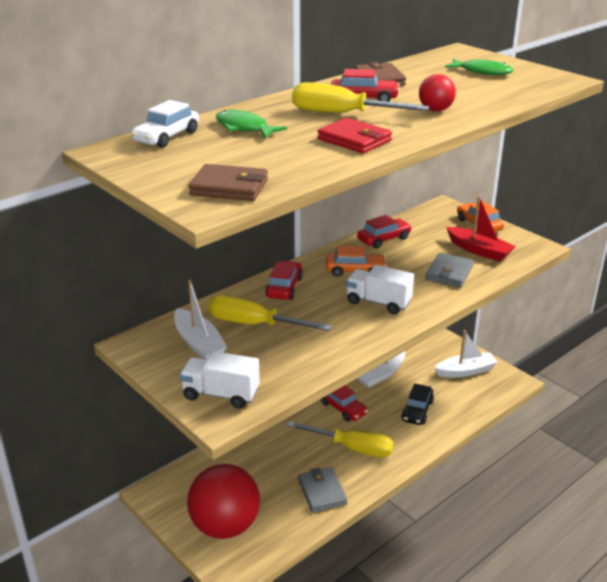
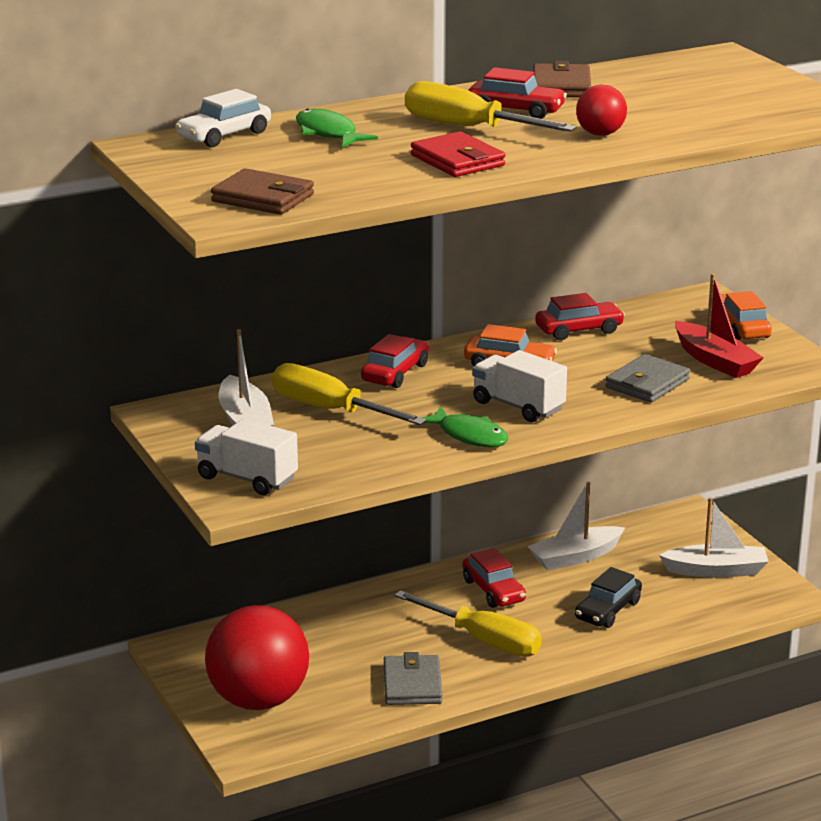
camera: 15 degrees right, 5 degrees down
green fish [445,59,513,75] -> green fish moved to [421,406,508,447]

